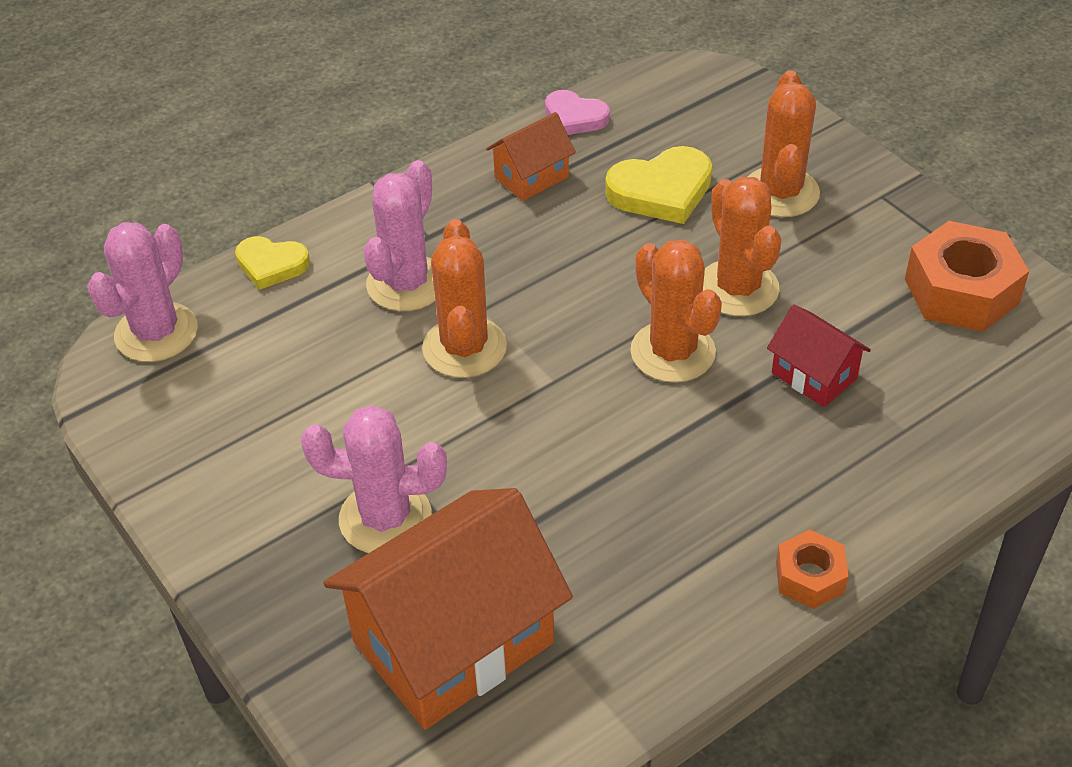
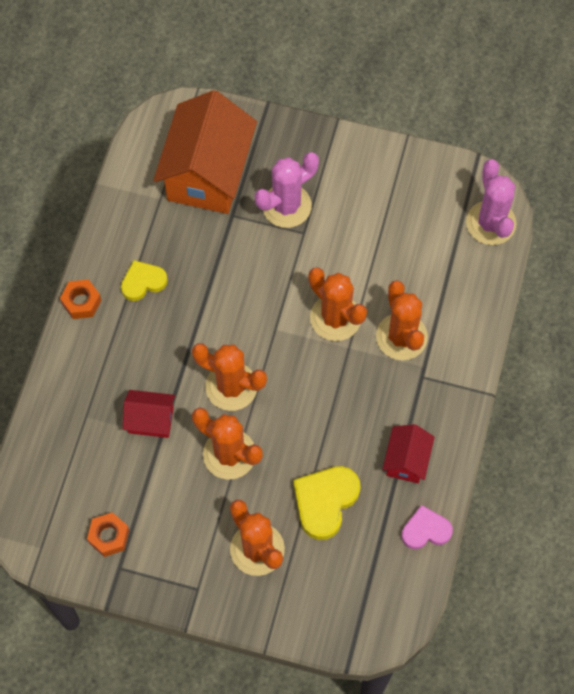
camera: 140 degrees right, 20 degrees up
yellow heart [235,236,310,290] -> yellow heart moved to [121,260,168,301]
pink cactus [364,160,435,311] -> orange cactus [376,280,428,360]
orange house [486,112,576,201] -> red house [382,424,435,483]
orange nut [905,221,1029,332] -> orange nut [87,512,129,557], size x0.56

